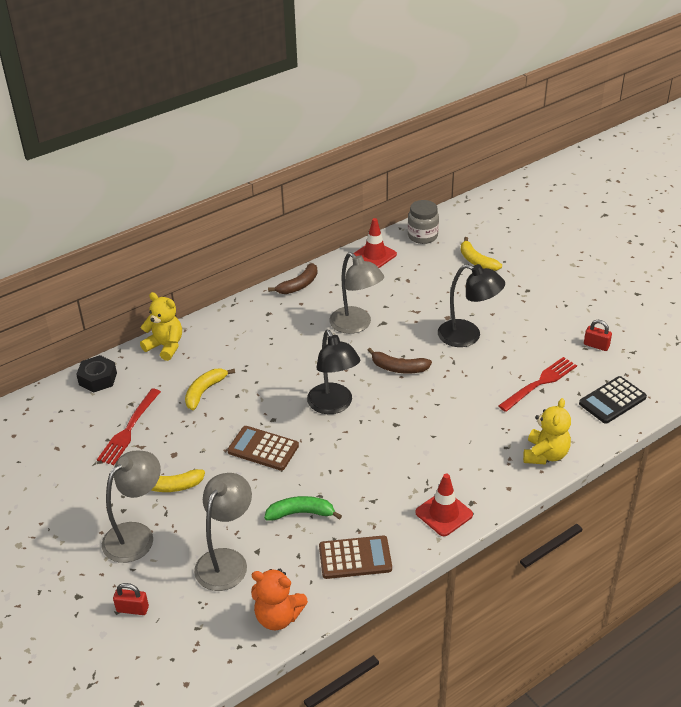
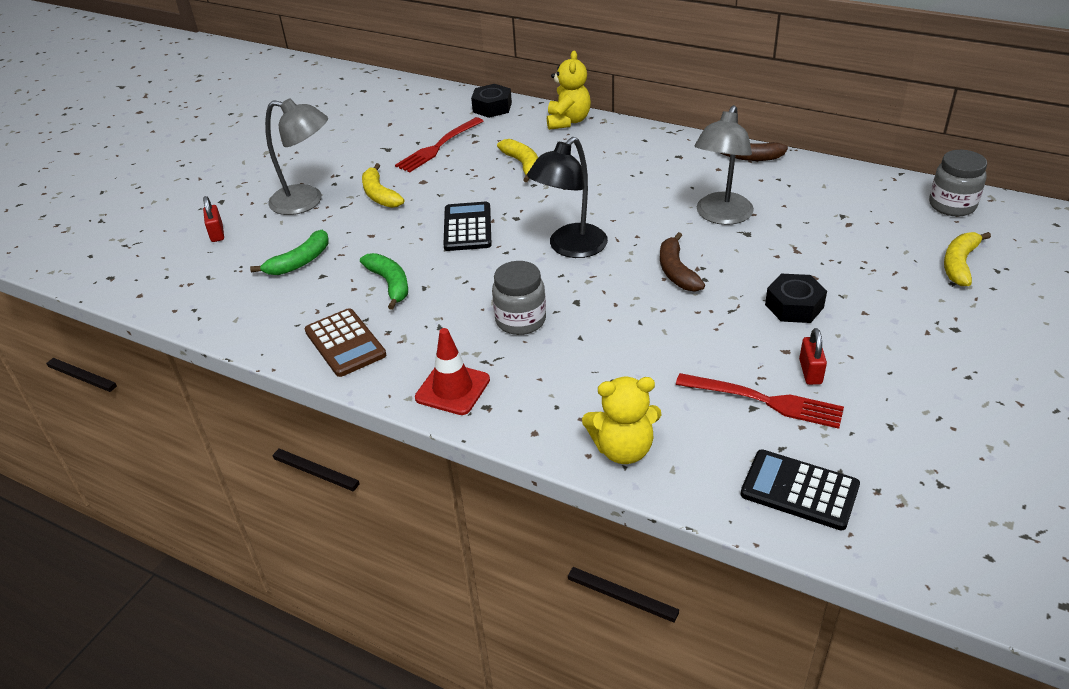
camera: 65 degrees right, 0 degrees up
red fork [97,389,161,465] -> red fork turned 45 degrees counterclockwise [395,117,483,173]
yellow banana [185,368,235,410] -> yellow banana turned 60 degrees clockwise [497,139,538,182]
grey lamp [194,473,252,591] -> green banana [250,230,329,275]
brown calculator [227,426,299,471] -> black calculator [443,202,492,251]
orange teddy bear [251,569,308,630] -> none
red traffic cone [353,218,397,268] -> none
black lamp [438,264,505,347] -> black nut [765,274,827,323]
red padlock [584,320,612,351] -> red padlock moved to [799,328,827,385]
none -> grey jar [492,261,546,335]

